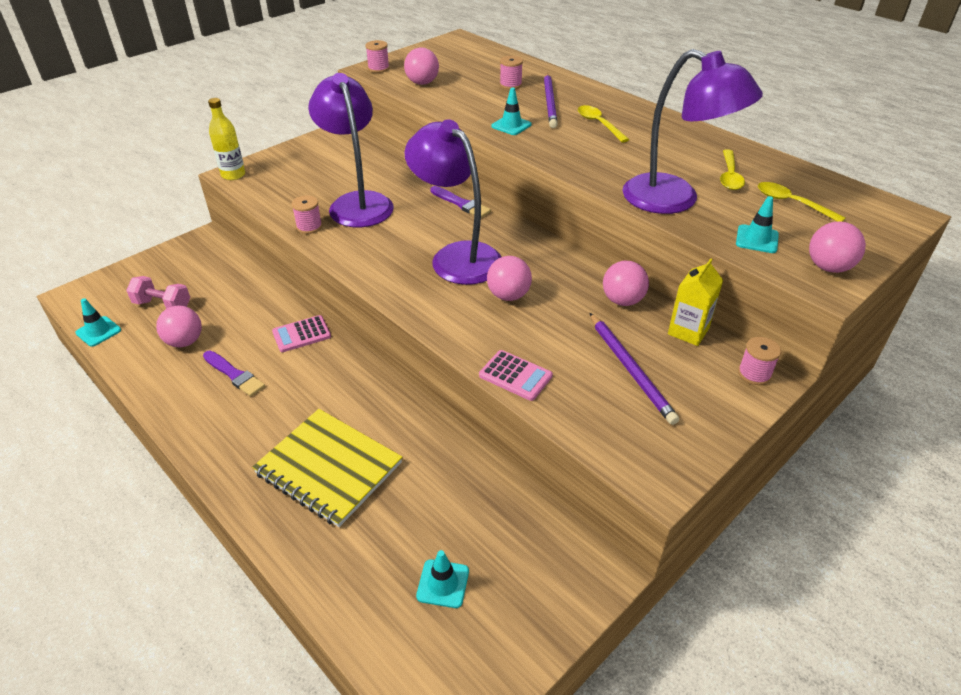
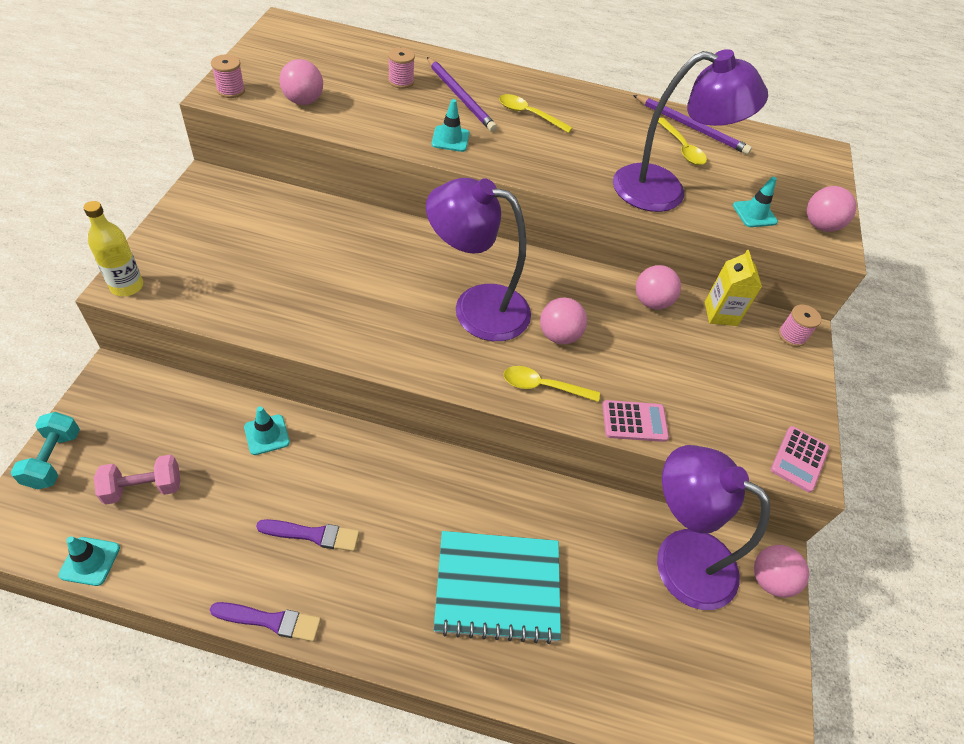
camera: 40 degrees left, 10 degrees up
pink ball [156,306,202,347] -> pink ball moved to [754,545,809,598]
yellow notebook [252,409,402,527] -> turquoise notebook [434,531,561,644]
pink calculator [272,315,331,352] -> pink calculator moved to [771,426,829,493]
pink spool [291,195,322,234] -> none
purple lamp [308,73,394,227] -> purple lamp moved to [657,445,770,610]
turquoise traffic cone [416,550,469,608] -> turquoise traffic cone moved to [244,406,290,455]
purple brush [430,186,491,218] -> purple brush moved to [210,602,321,642]
purple pencil [590,313,679,425] -> purple pencil moved to [633,95,752,155]
yellow spoon [758,182,846,222] -> yellow spoon moved to [504,366,600,402]
none -> turquoise dumbbell [11,412,80,489]

